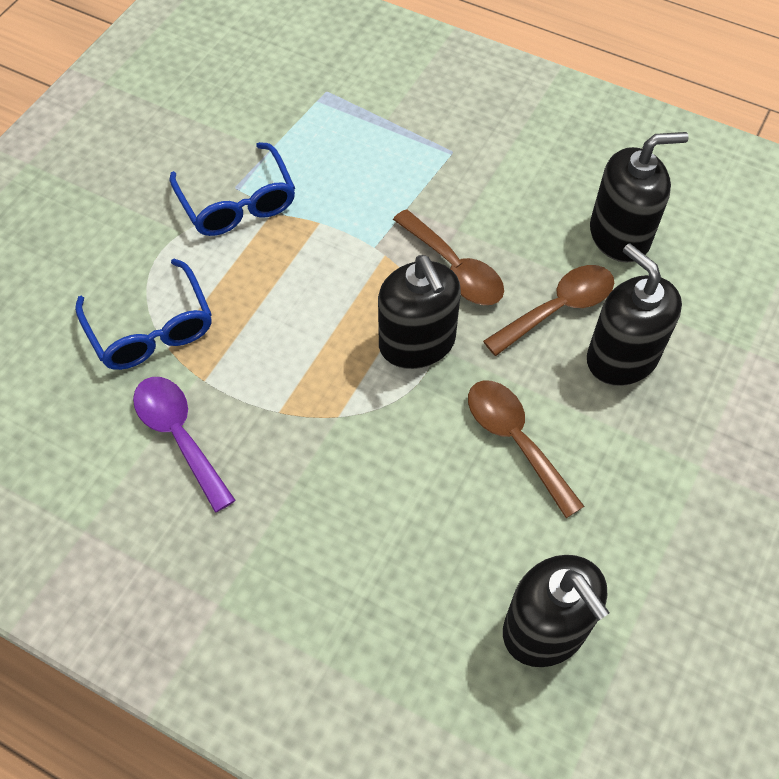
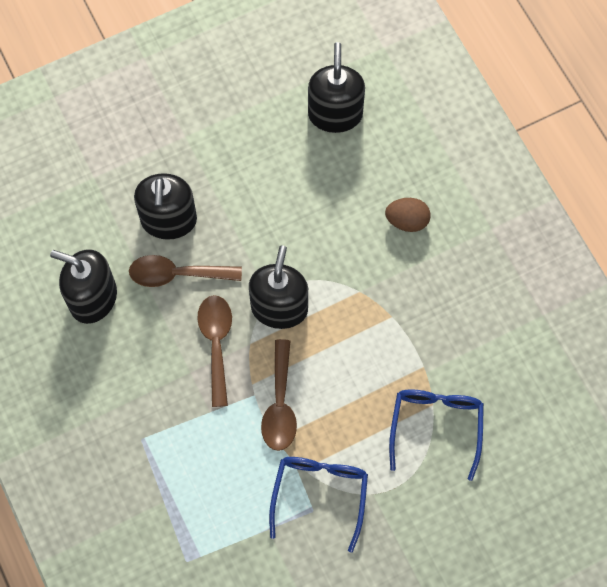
camera: 145 degrees left, 10 degrees up
purple spoon [133,377,236,513] -> none
brown spoon [468,380,584,518] -> brown spoon moved to [261,339,297,451]
none -> brown egg [385,198,431,232]

